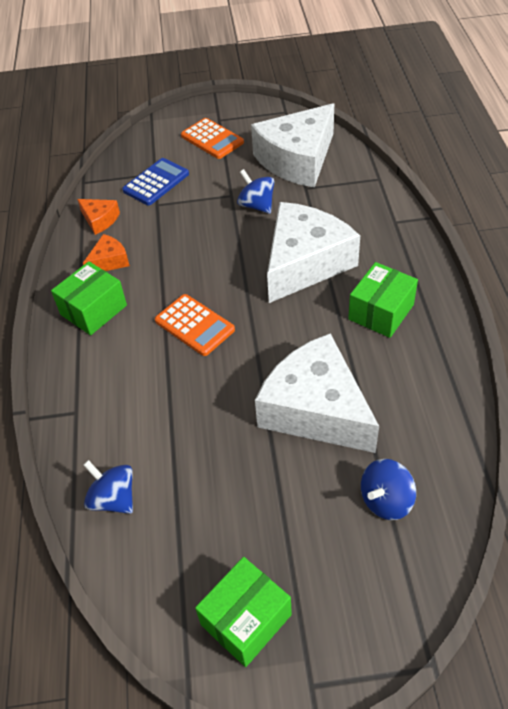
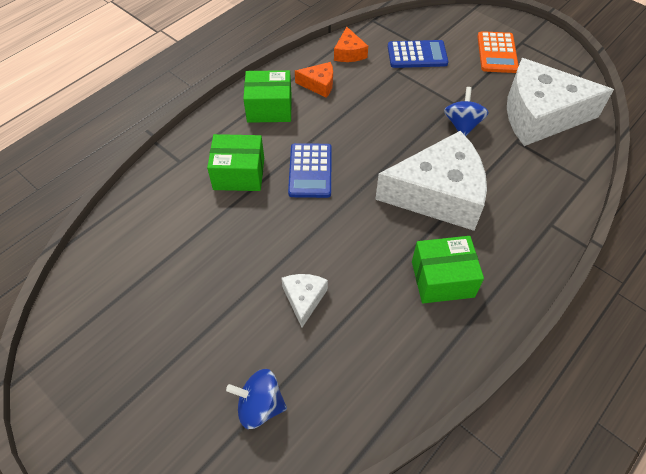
camera: 45 degrees right, 5 degrees up
blue spinning top [83,460,133,514] -> none
orange calculator [155,294,235,356] -> blue calculator [288,143,332,198]
green box [195,557,292,667] -> green box moved to [207,134,264,191]
white cheese [255,333,379,453] -> white cheese [281,274,328,327], size x0.44

